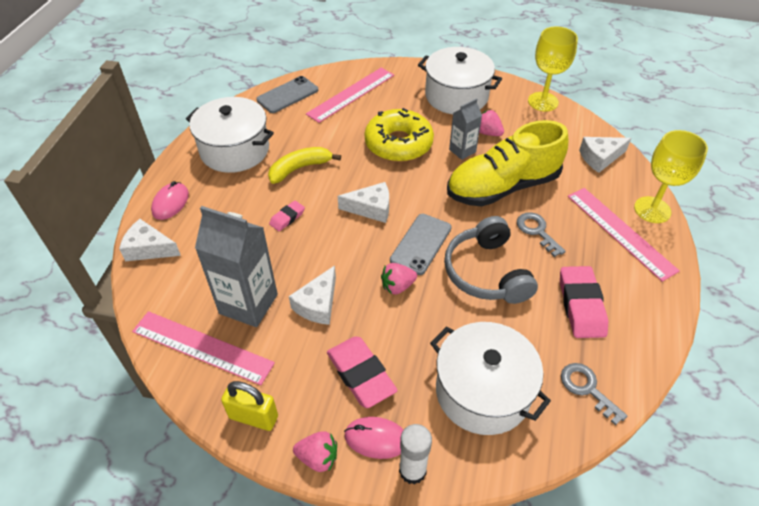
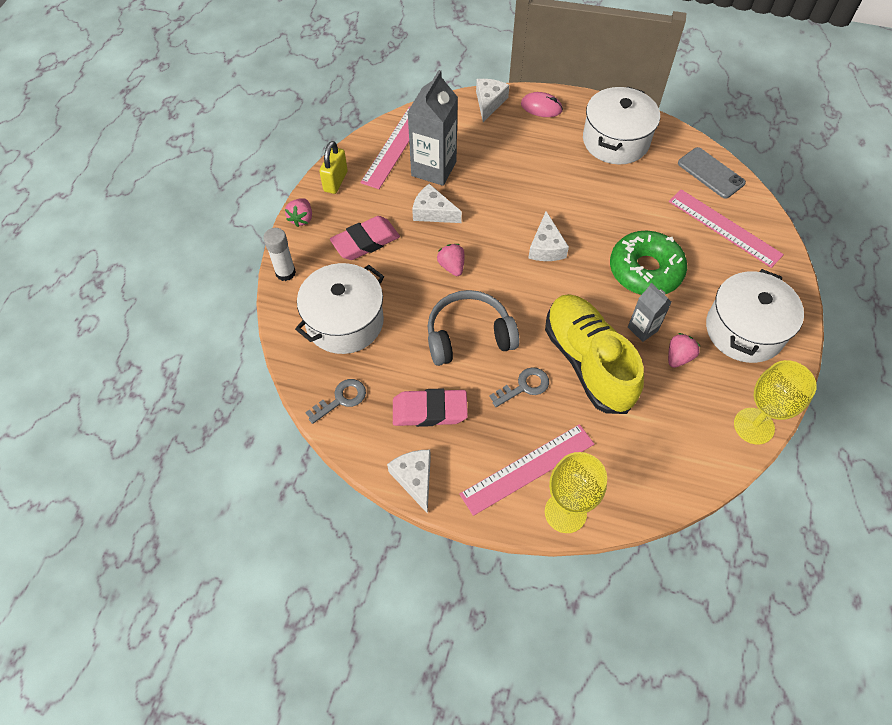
camera: 90 degrees right, 10 degrees up
yellow banana [268,147,341,184] -> none
pink eraser [269,201,305,231] -> none
pink mouse [344,417,403,459] -> none
yellow donut [365,108,434,162] -> green donut [610,231,687,295]
grey phone [390,214,452,275] -> none
white cheese [579,137,631,173] -> white cheese moved to [387,450,431,514]

